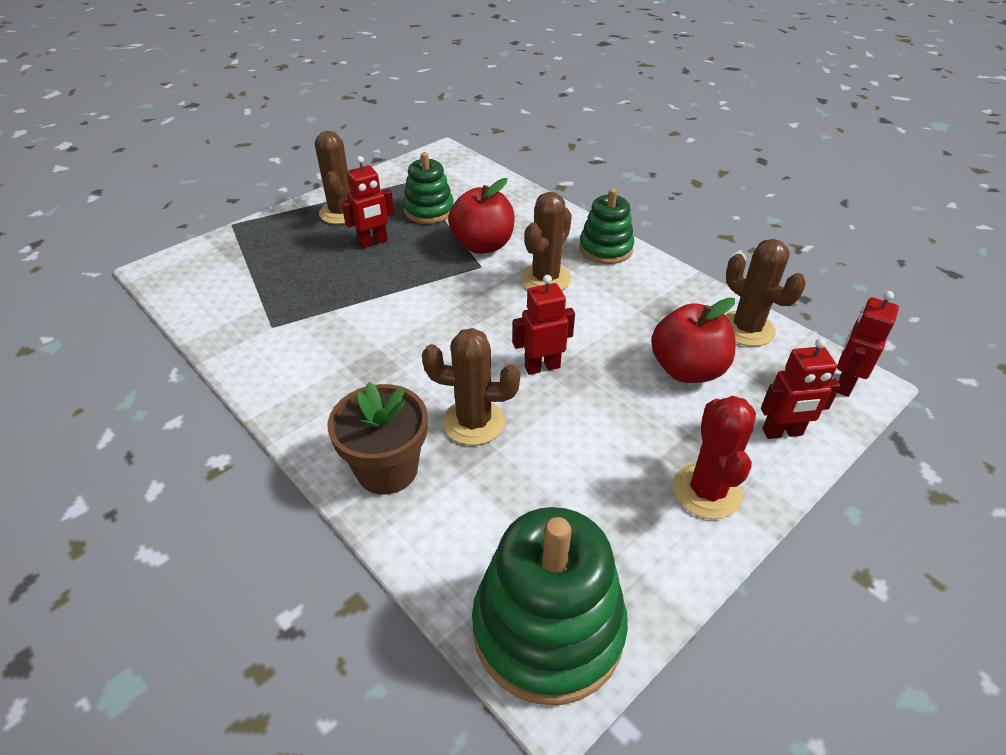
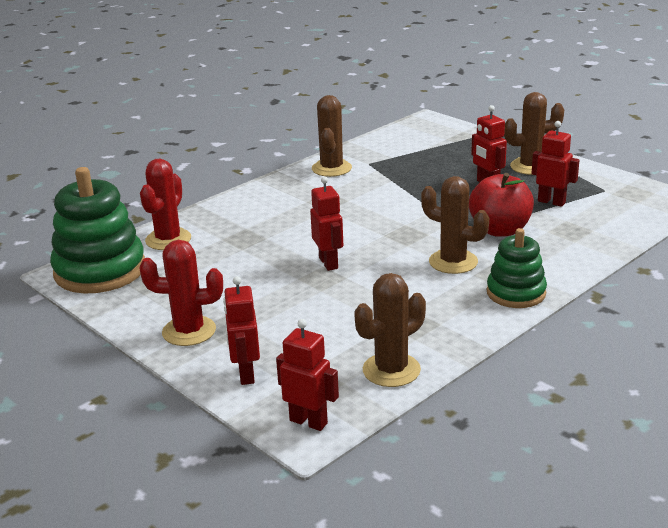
camera: 90 degrees right, 15 degrees down
brown flower pot [328,382,428,494] -> none
green stacking toy [403,152,454,224] -> red robot [531,121,579,207]
brown cactus [422,328,520,445] -> brown cactus moved to [312,95,352,177]
red apple [651,297,736,383] -> none
none -> red cactus [140,159,191,250]

